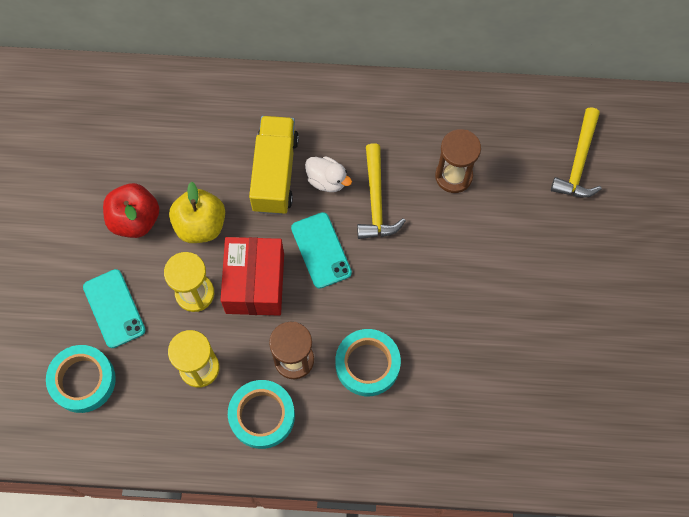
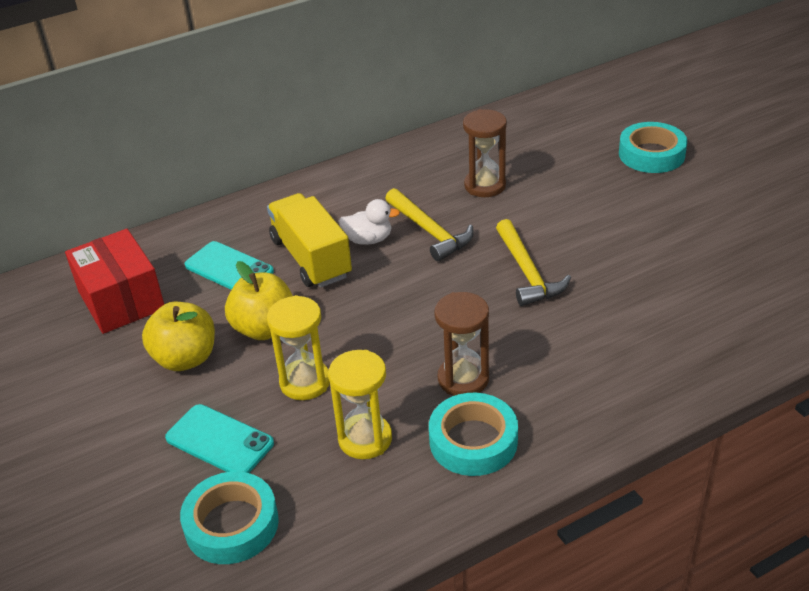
camera: 30 degrees left, 30 degrees down
red apple [103,183,159,238] -> yellow apple [142,302,215,371]
red box [221,237,284,316] -> red box moved to [65,229,164,334]
turquoise phone [291,212,352,289] -> turquoise phone moved to [185,241,274,290]
turquoise tape [335,329,401,396] -> turquoise tape moved to [619,122,687,173]
yellow hammer [551,107,602,198] -> yellow hammer moved to [496,219,571,306]

